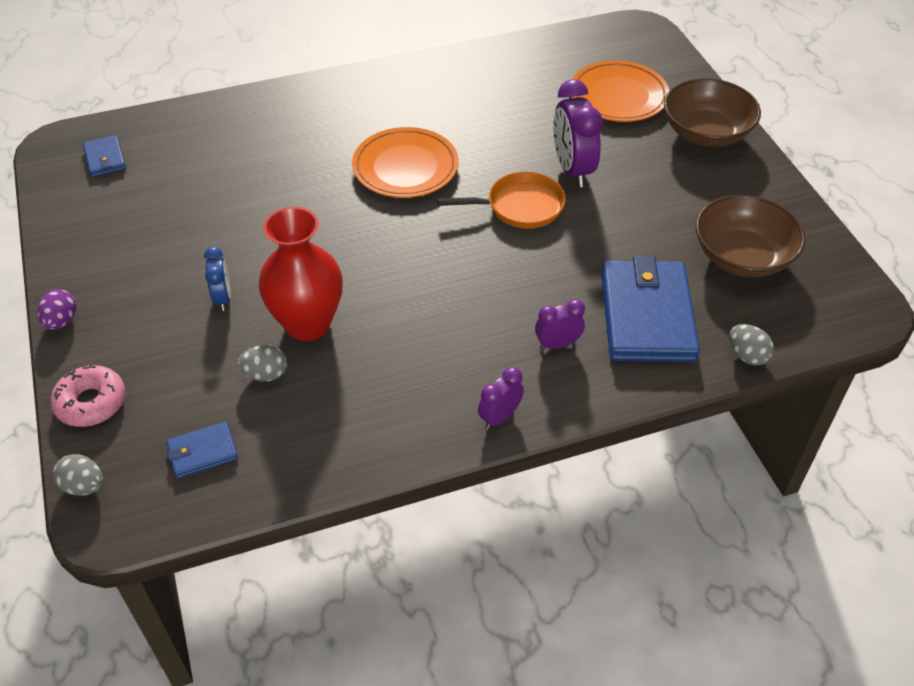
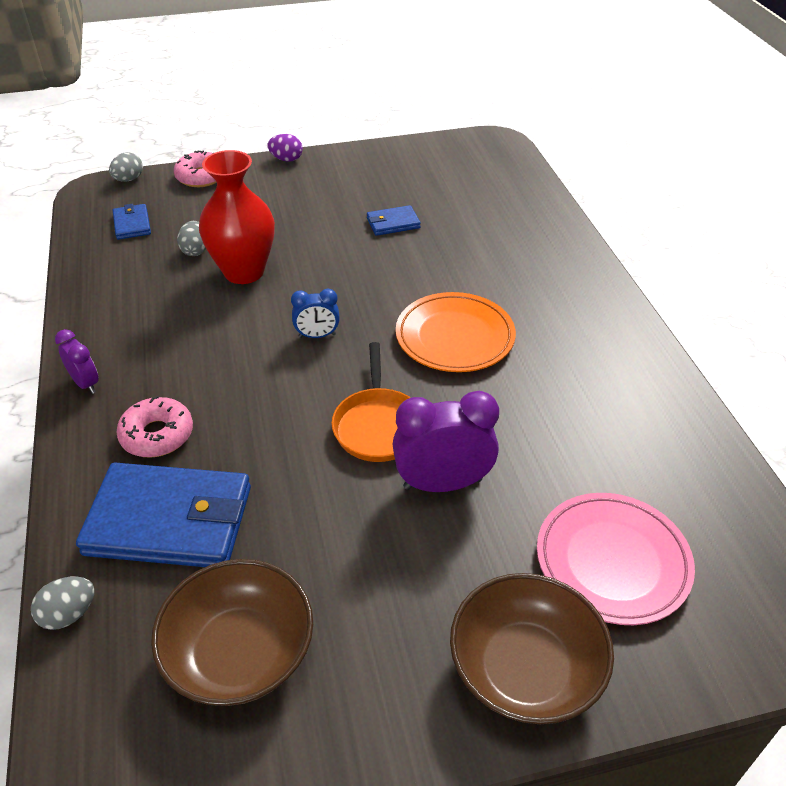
camera: 95 degrees right, 5 degrees down
blue wallet [83,135,126,177] -> blue wallet moved to [367,205,421,236]
blue clock [204,247,231,311] -> blue clock moved to [291,289,340,338]
purple clock [535,299,585,350] -> pink donut [116,396,193,458]
orange plate [572,60,669,122] -> pink plate [537,493,695,625]

